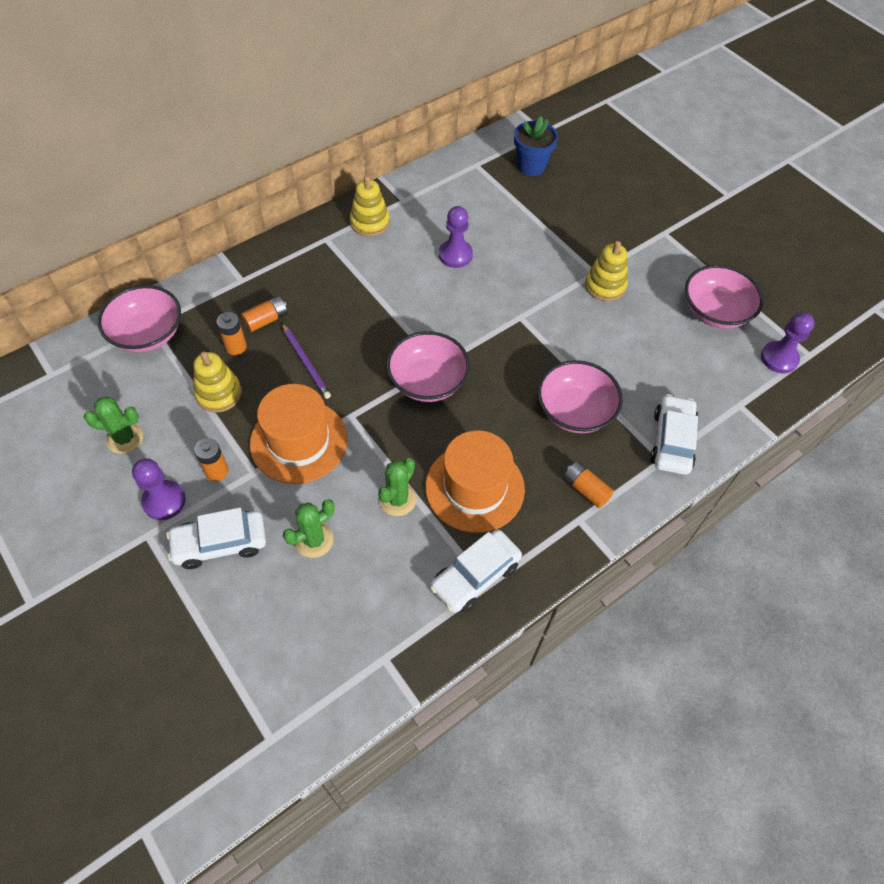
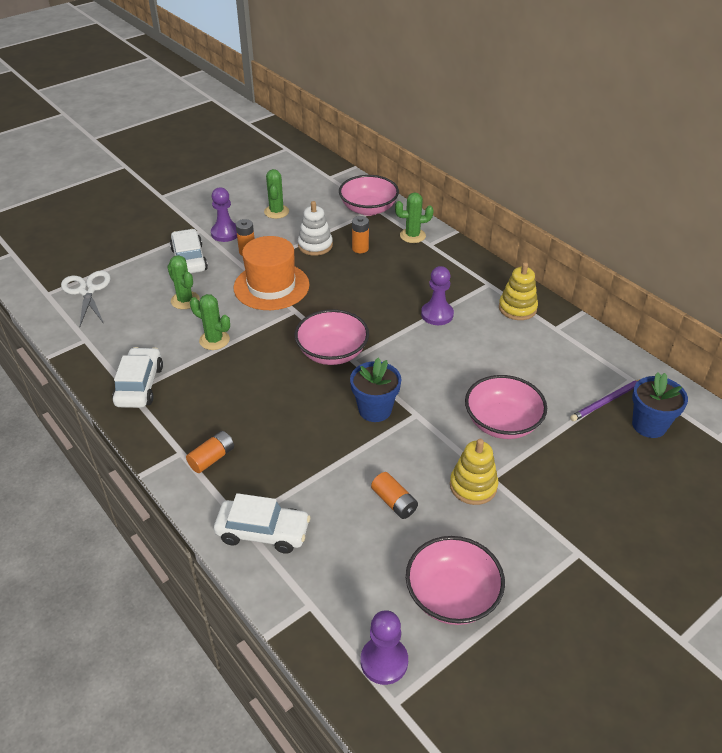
camera: 90 degrees right, 15 degrees down
yellow stacking toy [194,352,242,413] -> white stacking toy [298,201,333,256]
orange battery [241,296,288,332] -> orange battery moved to [371,472,418,519]
purple pencil [282,323,331,399] -> purple pencil moved to [570,379,640,421]
orange hat [426,430,525,533] -> none
white car [430,529,522,613] -> white car turned 45 degrees clockwise [112,347,163,408]
purple pawn [439,206,473,268] -> purple pawn moved to [421,266,454,325]
pink bowl [538,360,623,433] -> pink bowl moved to [465,375,547,439]
none -> white scissors [61,271,111,326]
none -> blue flower pot [350,358,401,422]
none -> green cactus [395,192,434,243]

